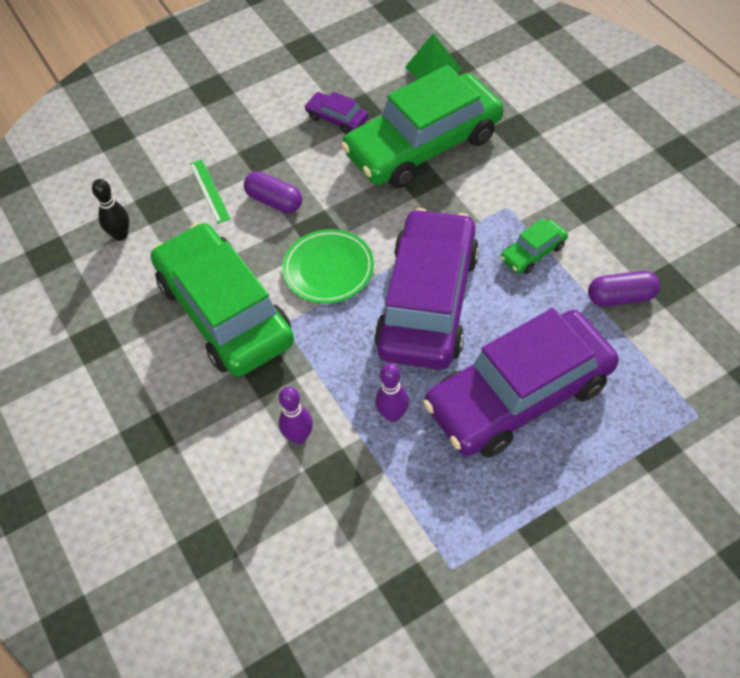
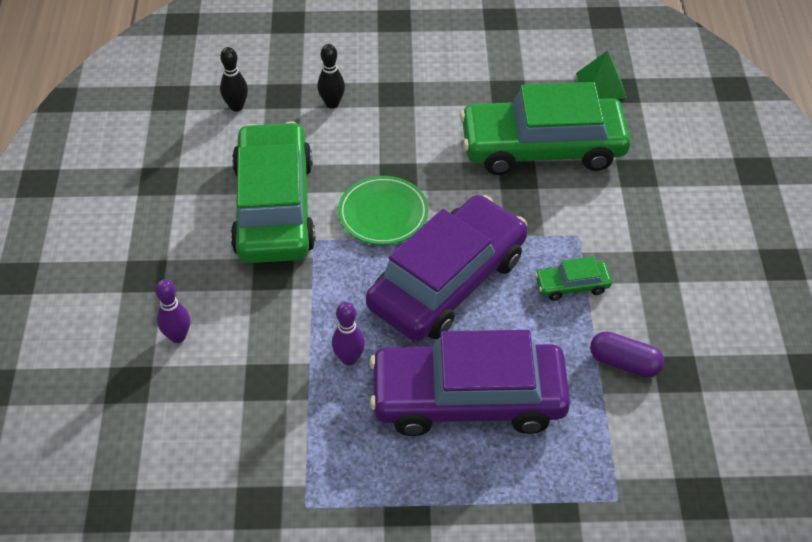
camera: 25 degrees right, 5 degrees down
green ruler [190,159,231,224] -> black bowling pin [317,44,345,108]
purple capsule [244,171,302,213] -> none
purple bowling pin [279,387,313,444] -> purple bowling pin moved to [155,279,190,343]
purple car [304,92,368,134] -> none

